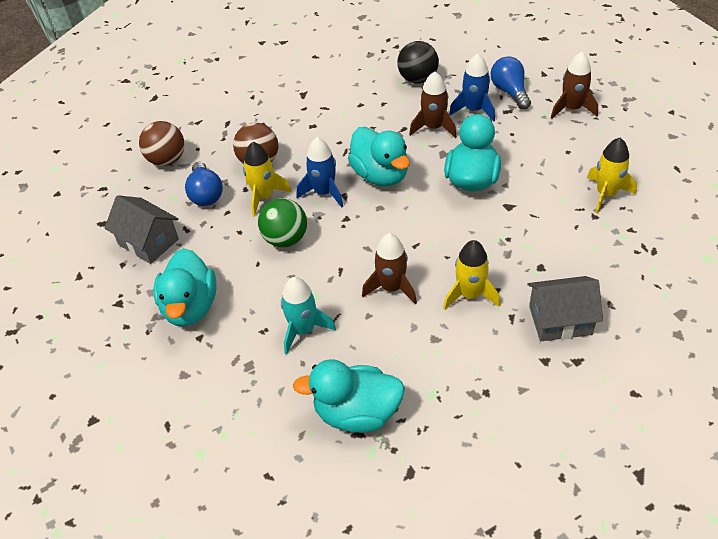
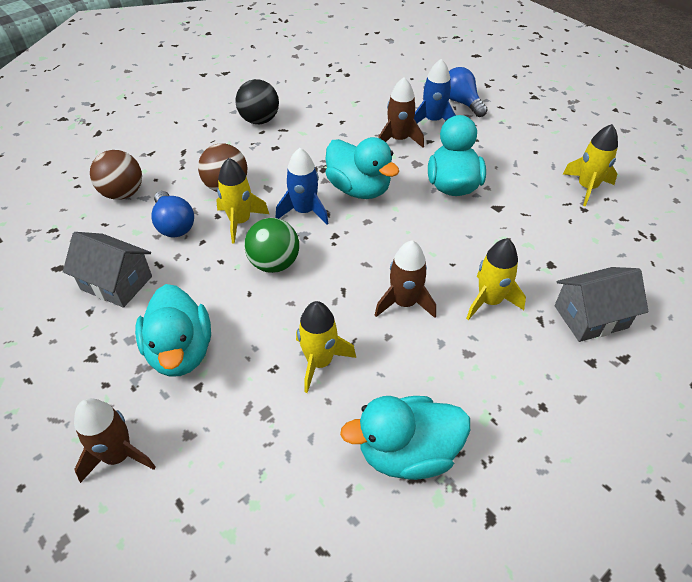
camera: 15 degrees left, 0 degrees up
turquoise rocket [281,277,336,354] -> yellow rocket [296,301,356,393]
black ball [397,41,439,84] -> black ball moved to [235,79,279,124]
brown rocket [551,52,598,119] -> brown rocket moved to [74,398,156,483]

